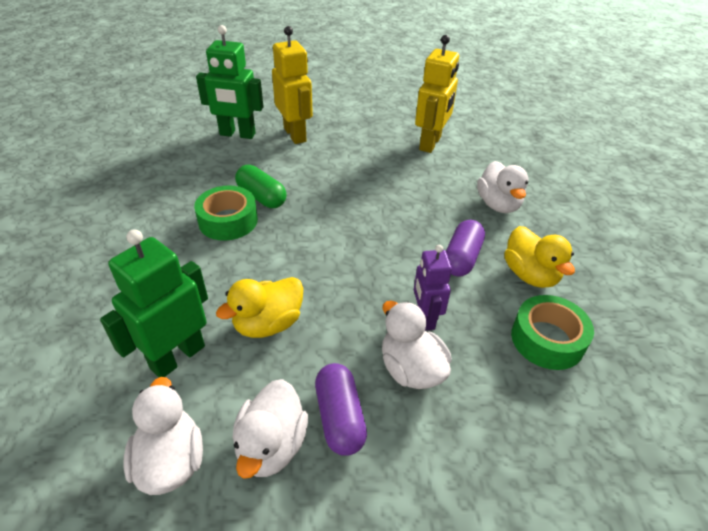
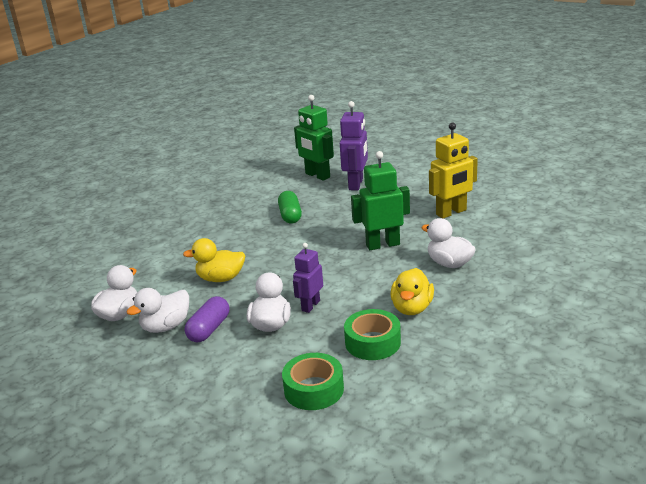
camera: 40 degrees right, 15 degrees down
green robot [100,229,208,377] -> green robot moved to [351,151,410,250]
green tape [194,186,258,241] -> green tape moved to [282,353,344,410]
yellow robot [272,26,313,144] -> purple robot [340,101,368,191]
purple capsule [446,220,485,276] -> none
white duck [477,161,529,213] -> white duck turned 105 degrees clockwise [421,218,476,268]

